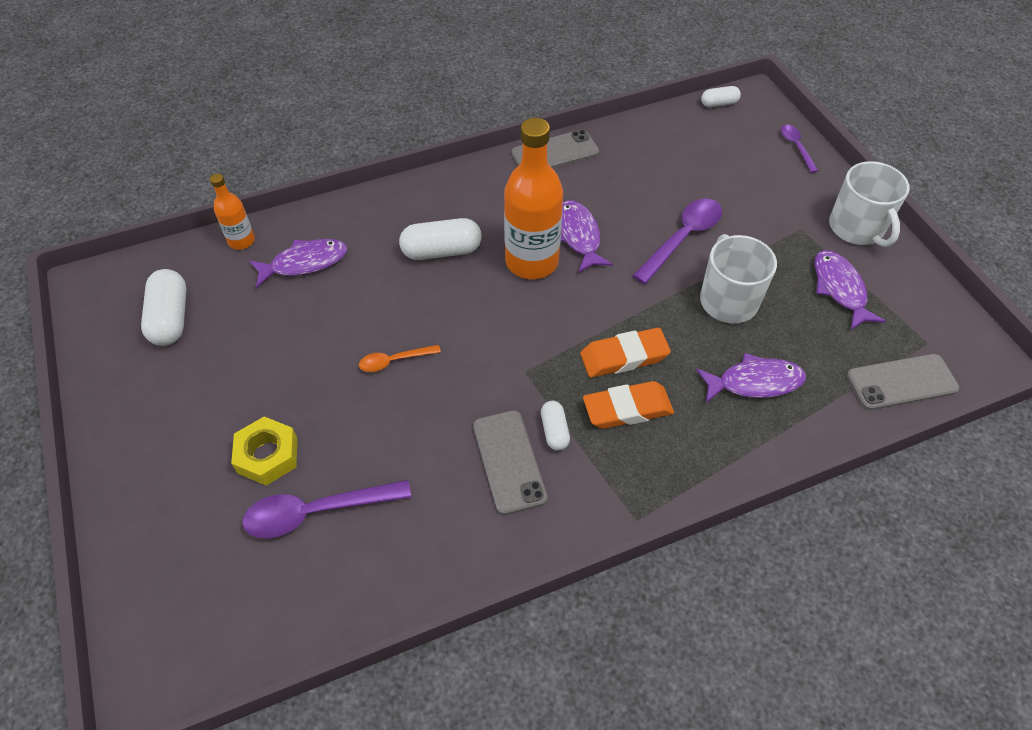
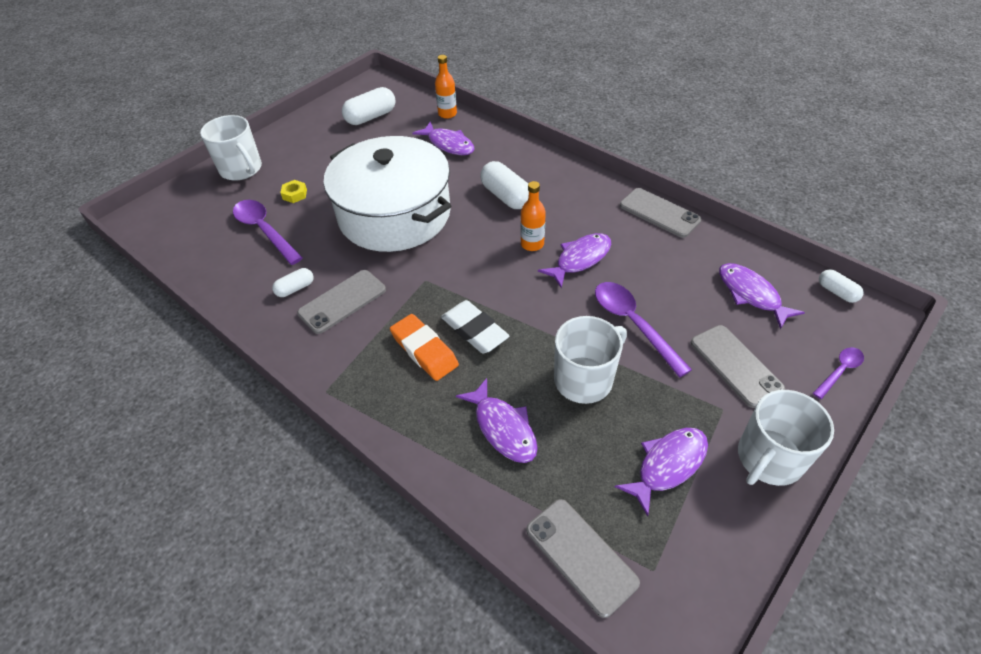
camera: 65 degrees right, 5 degrees down
yellow nut [231,416,297,485] -> yellow nut [280,180,307,203], size x0.59
orange spoon [359,345,441,372] -> white pot [324,136,451,252]
orange bottle [504,118,563,279] -> orange bottle [520,181,546,251], size x0.51
white capsule [541,401,570,451] -> white capsule moved to [272,268,314,297]
orange eraser [580,328,671,378] -> white eraser [441,300,510,353]
purple spoon [632,198,722,284] -> purple spoon turned 135 degrees counterclockwise [595,282,692,377]
none -> white mug [200,115,262,180]
none -> grey phone [691,325,785,408]
none -> purple fish [719,263,805,329]

